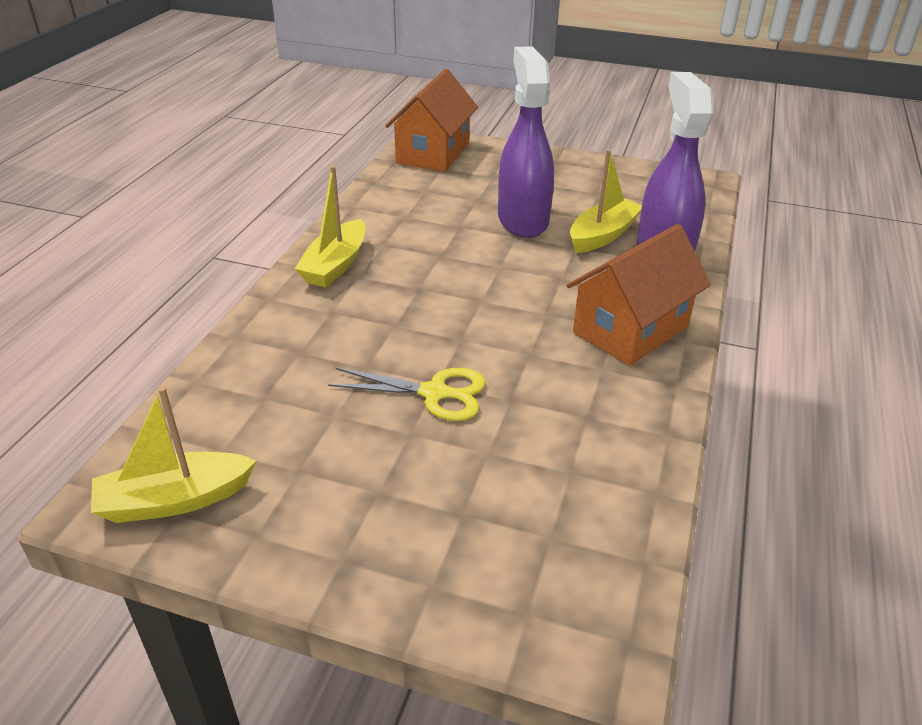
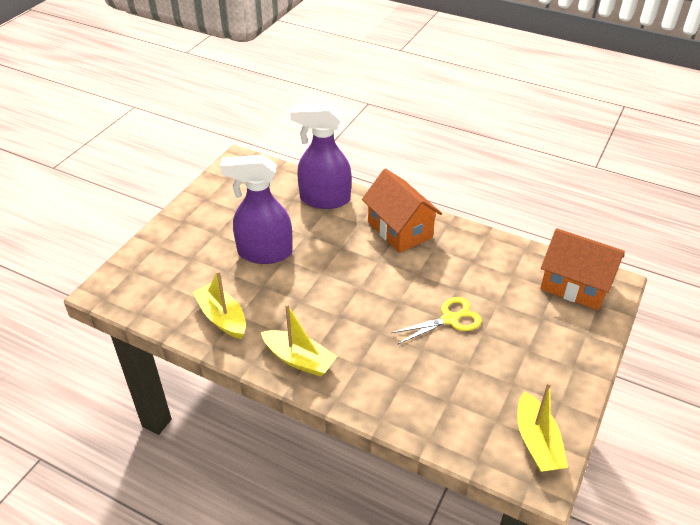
camera: 80 degrees left, 5 degrees up
yellow scissors [328,368,486,421] -> yellow scissors turned 45 degrees clockwise [391,297,482,344]
orange house [385,69,478,172] -> orange house moved to [540,228,625,310]
yellow boat [570,149,642,253] -> yellow boat moved to [193,271,246,339]

